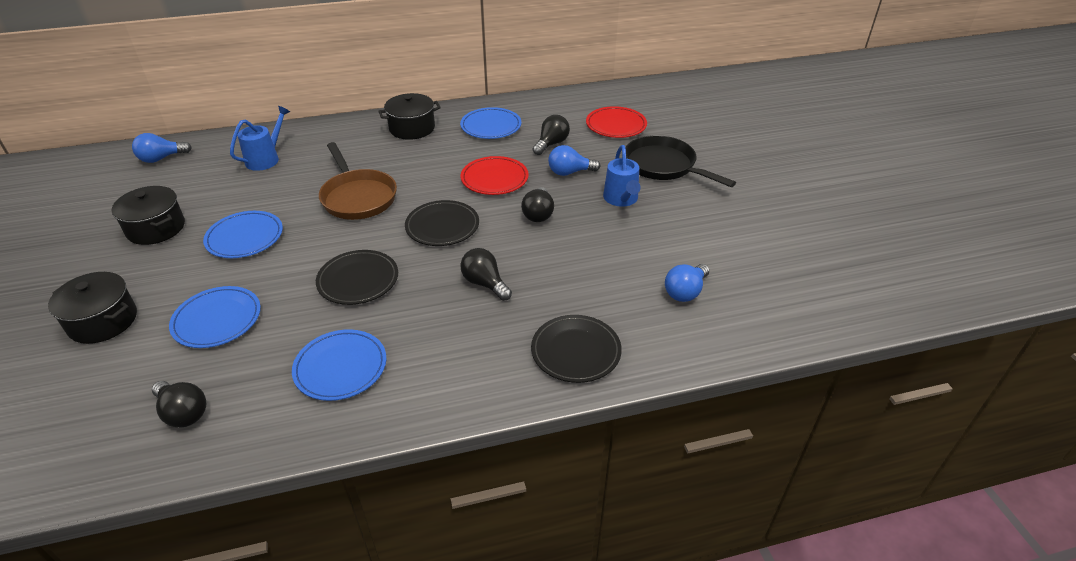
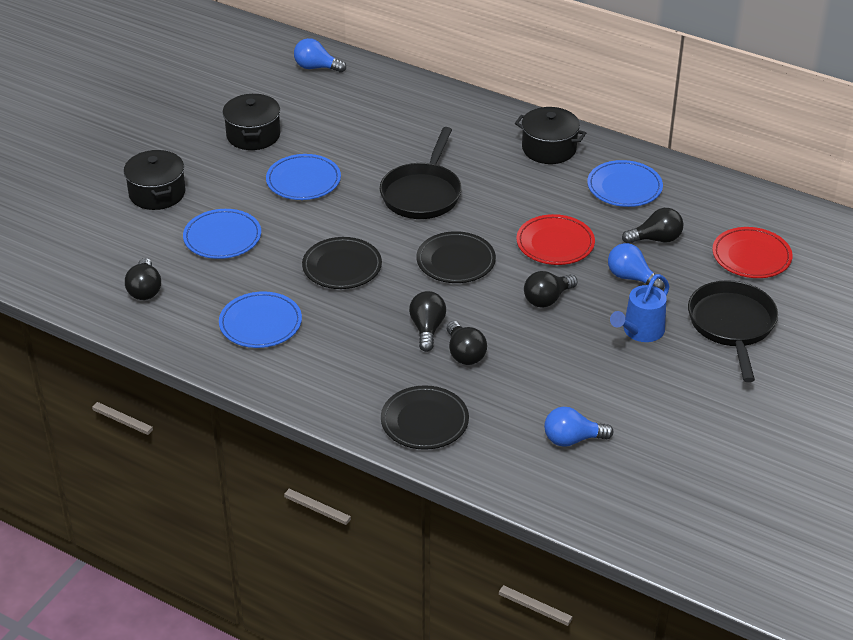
camera: 45 degrees right, 0 degrees up
blue watering can [230,106,290,171] -> none
brown pan [319,142,397,220] -> black pan [380,127,462,219]
none -> black light bulb [447,321,487,365]

